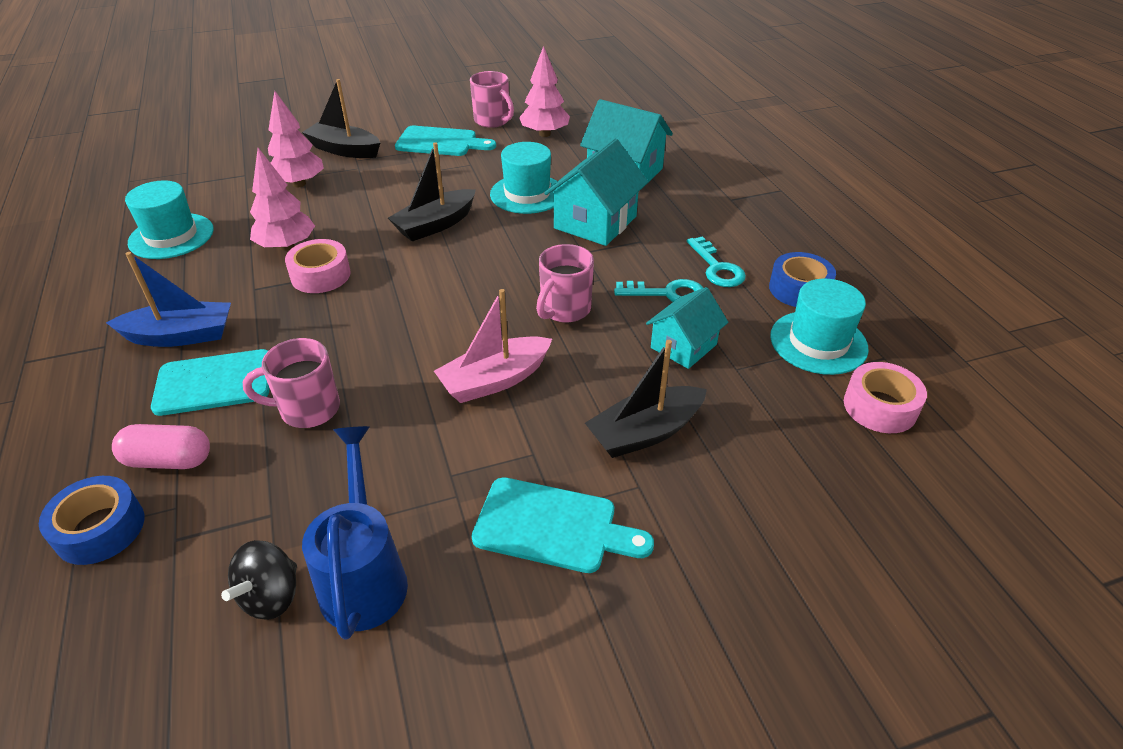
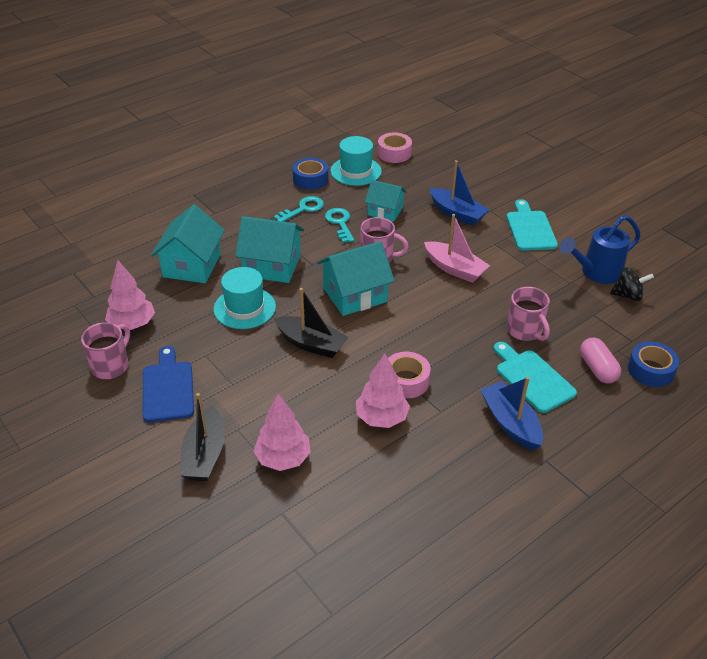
camera: 110 degrees left, 0 degrees up
turquoise hat [125,180,214,259] -> none
turquoise cutting board [395,126,496,156] -> blue cutting board [143,346,194,422]
black boat [585,340,707,458] -> blue boat [430,160,489,226]
none -> turquoise house [317,241,395,316]

